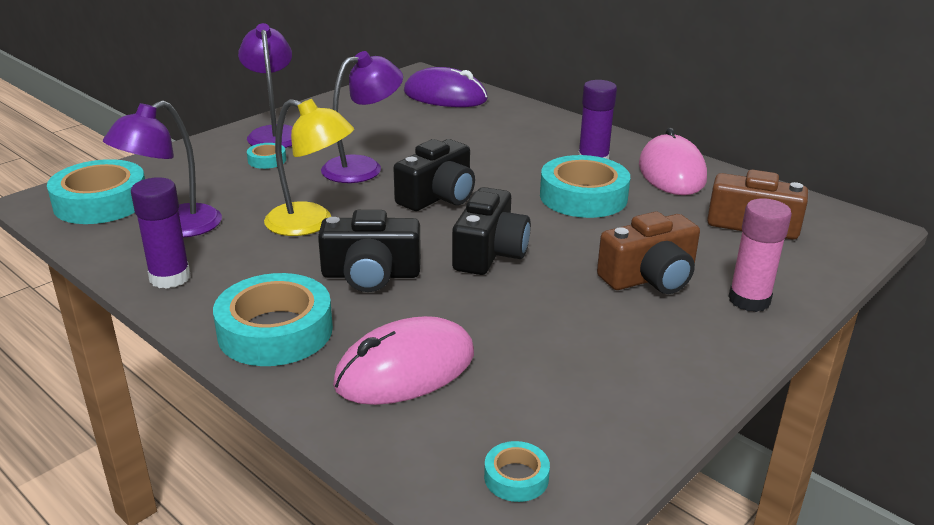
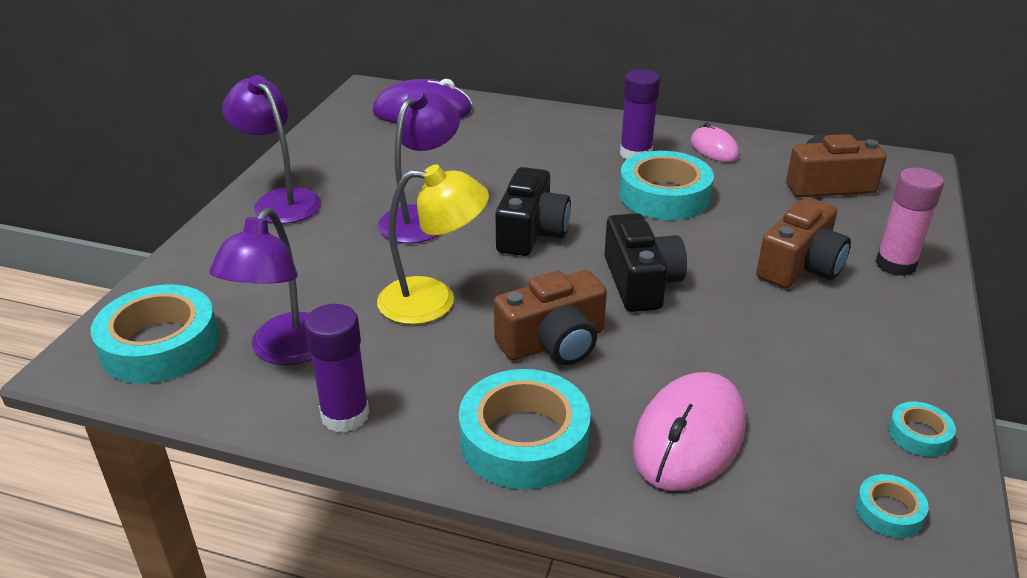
camera: 25 degrees left, 5 degrees up
turquoise tape [247,143,286,169] -> turquoise tape moved to [888,402,956,457]
black camera [318,210,421,292] -> brown camera [494,270,607,365]
pink mouse [639,128,707,195] -> pink mouse [691,123,739,162], size x0.59

